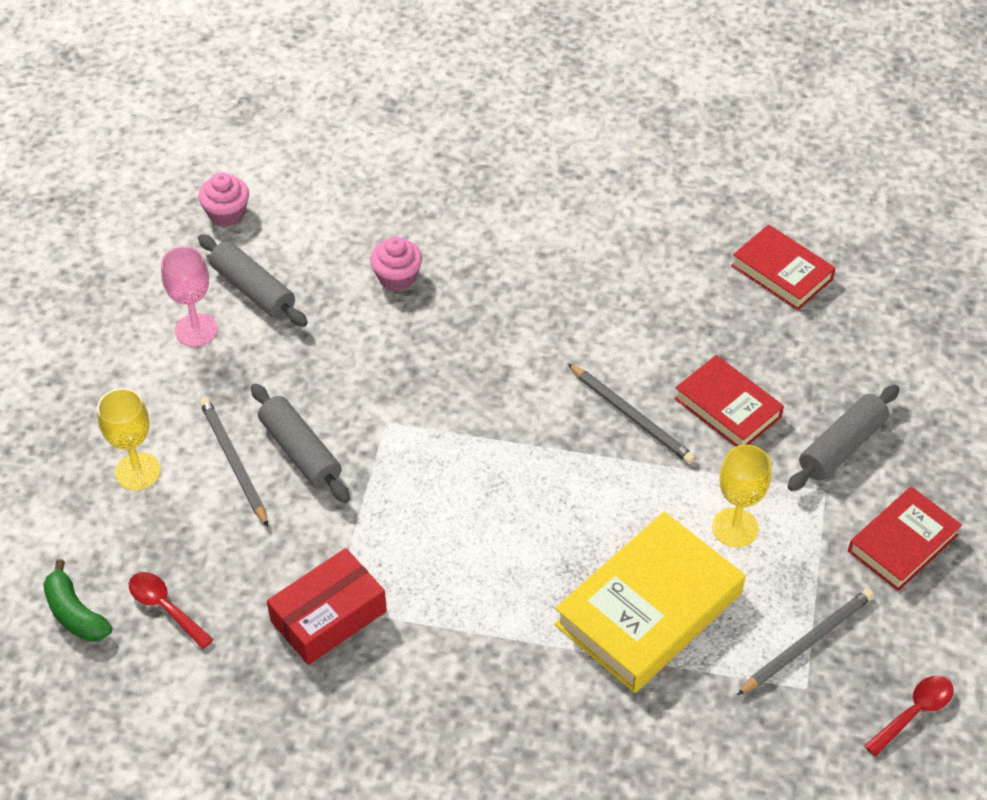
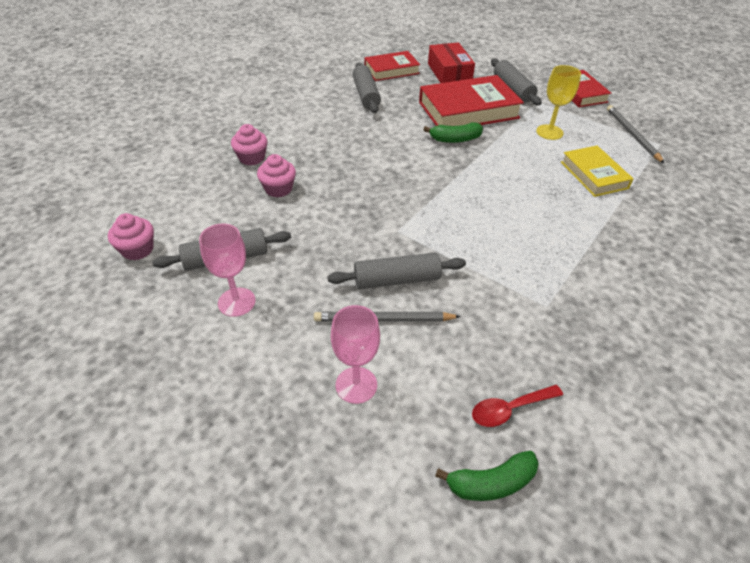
camera: 65 degrees left, 5 degrees down
yellow goblet [97,388,161,490] -> pink goblet [331,305,380,404]
red box [267,548,387,665] -> red box moved to [428,42,475,83]
yellow book [554,512,745,693] -> yellow book [561,145,633,197], size x0.61
grey pencil [568,363,695,464] -> green banana [423,122,483,143]
red book [674,355,784,446] -> red book [419,75,524,126], size x1.64
red spoon [864,676,954,757] -> none
none -> pink cupcake [231,124,267,165]
none -> grey rolling pin [353,63,381,113]

